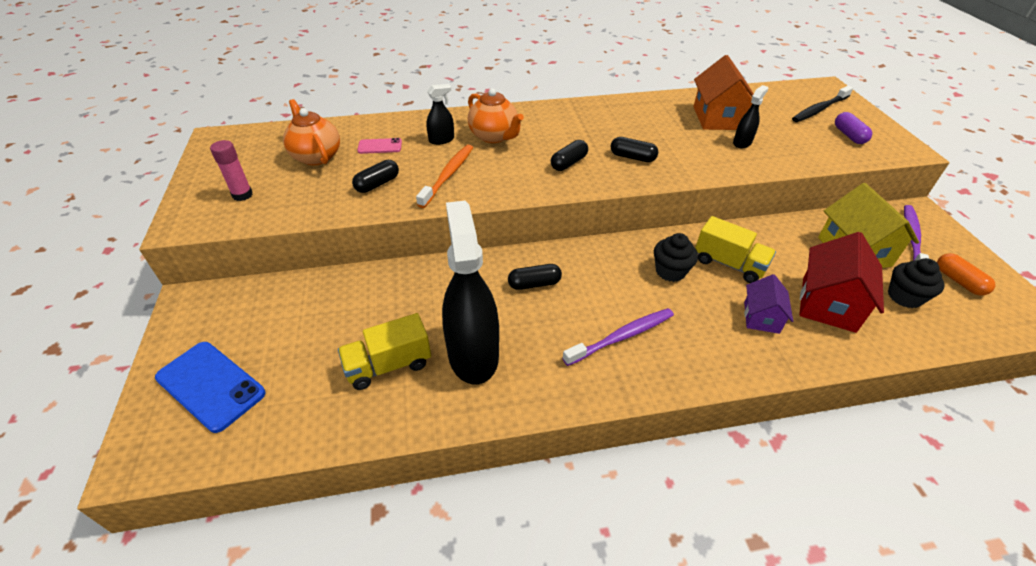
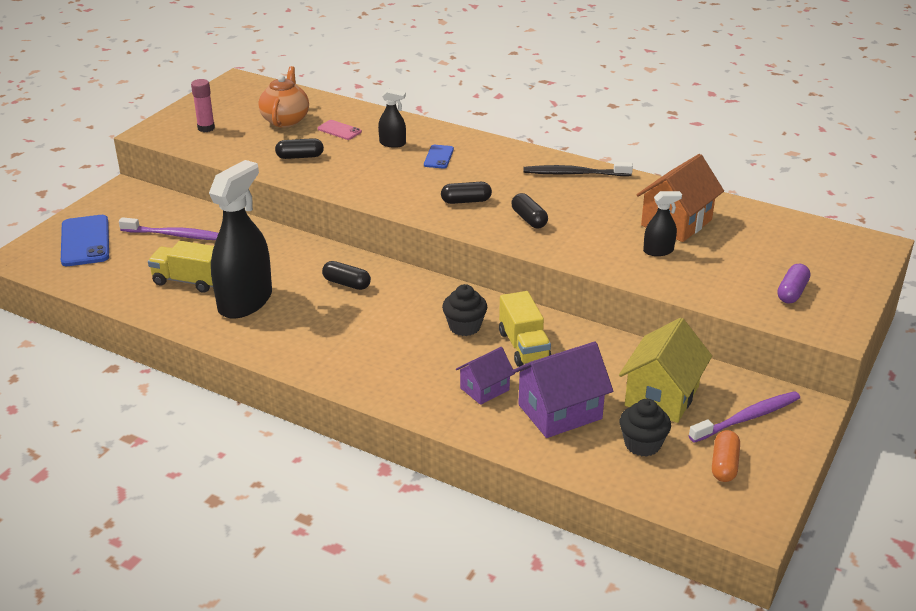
camera: 40 degrees right, 10 degrees down
orange toothbrush [416,145,473,208] -> none
orange teapot [468,88,524,143] -> blue phone [424,145,454,169]
purple toothbrush [562,308,674,366] -> purple toothbrush moved to [119,217,219,240]
black toothbrush [792,86,853,122] -> black toothbrush moved to [524,162,633,176]
red house [799,232,884,333] -> purple house [512,342,613,438]

